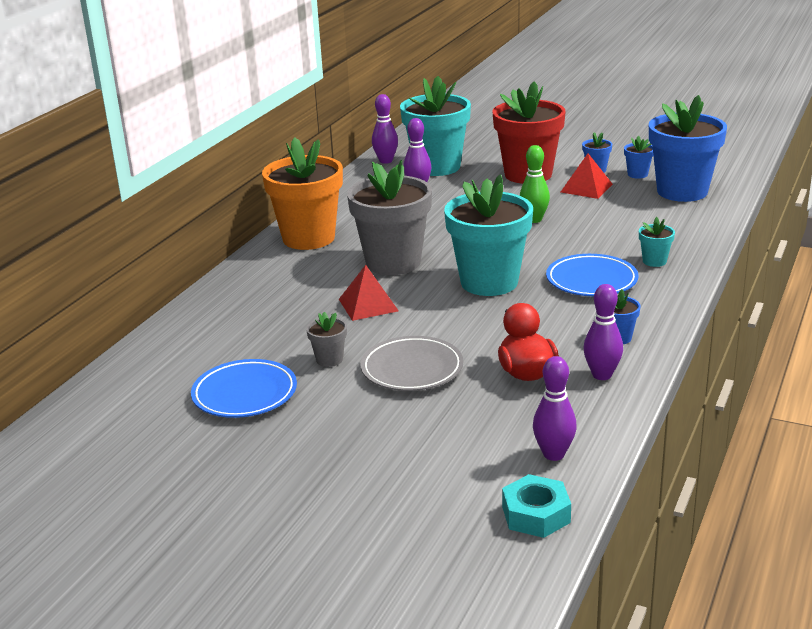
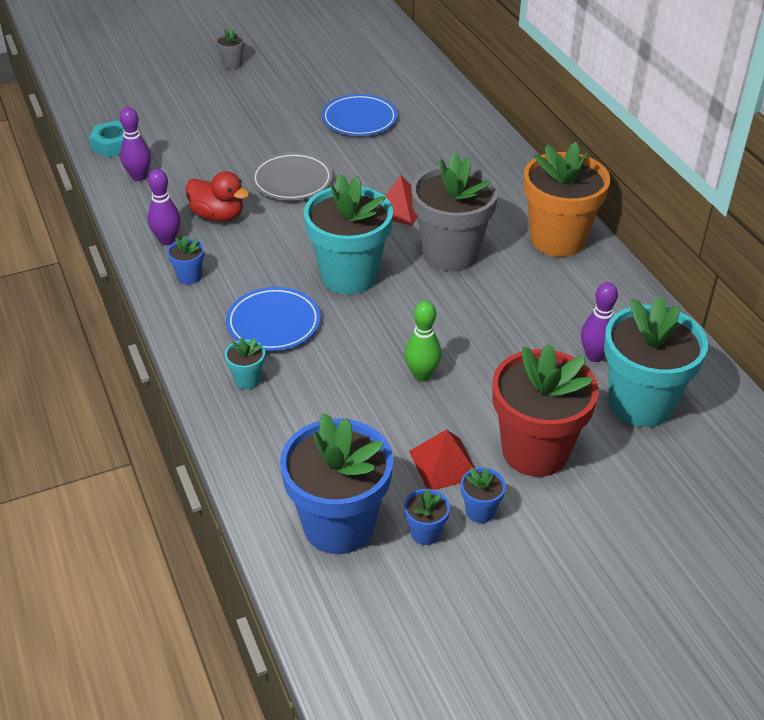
camera: 130 degrees right, 15 degrees up
grey flower pot [306,312,347,367] -> grey flower pot moved to [216,28,245,69]
purple bowling pin [372,94,398,164] -> none

